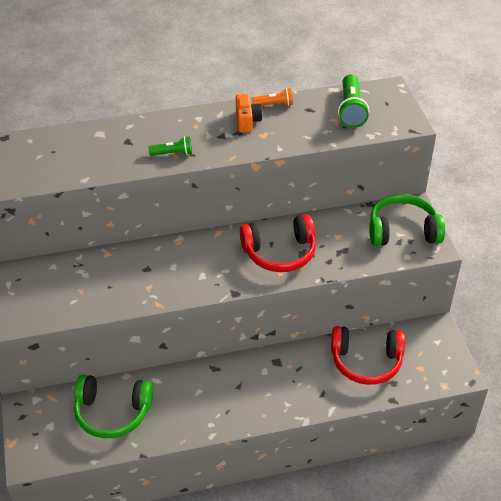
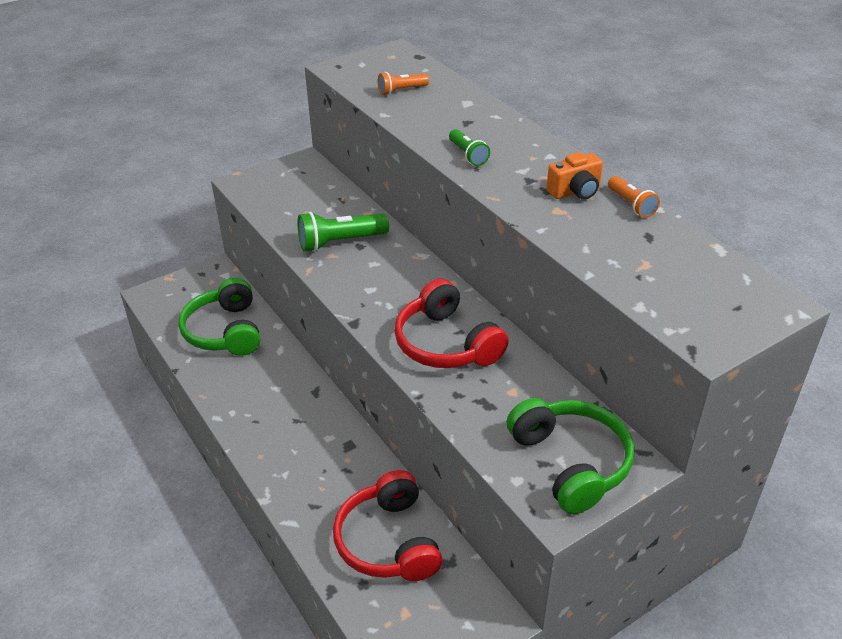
camera: 70 degrees right, 5 degrees down
green flashlight [338,74,369,128] -> green flashlight moved to [298,212,389,252]
none -> orange flashlight [378,72,429,95]

